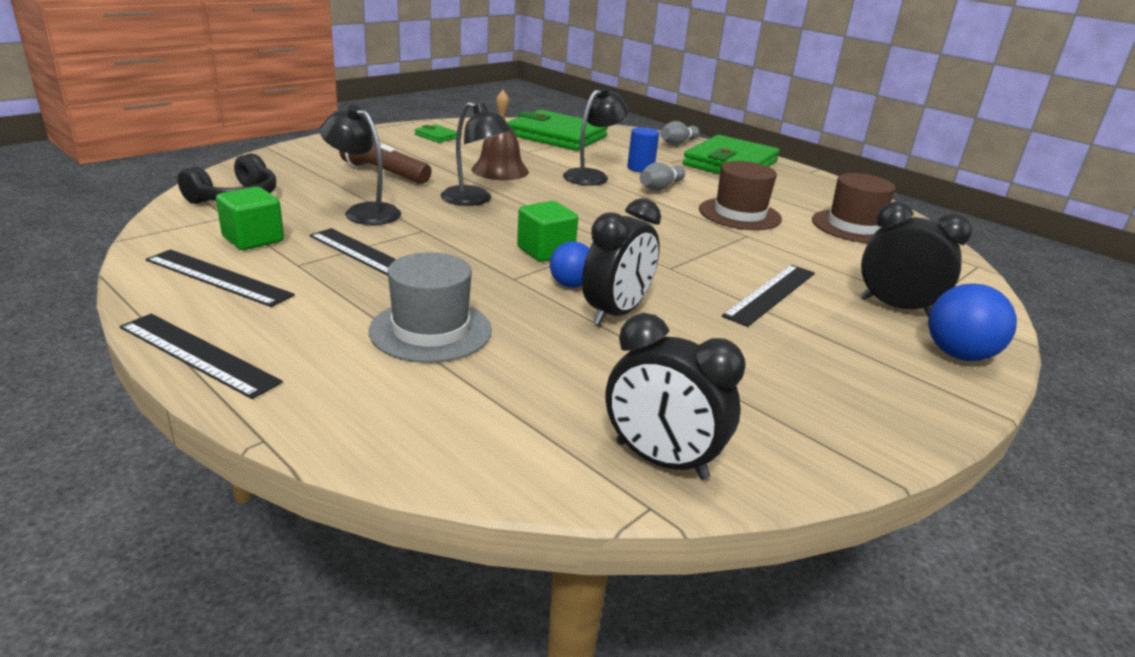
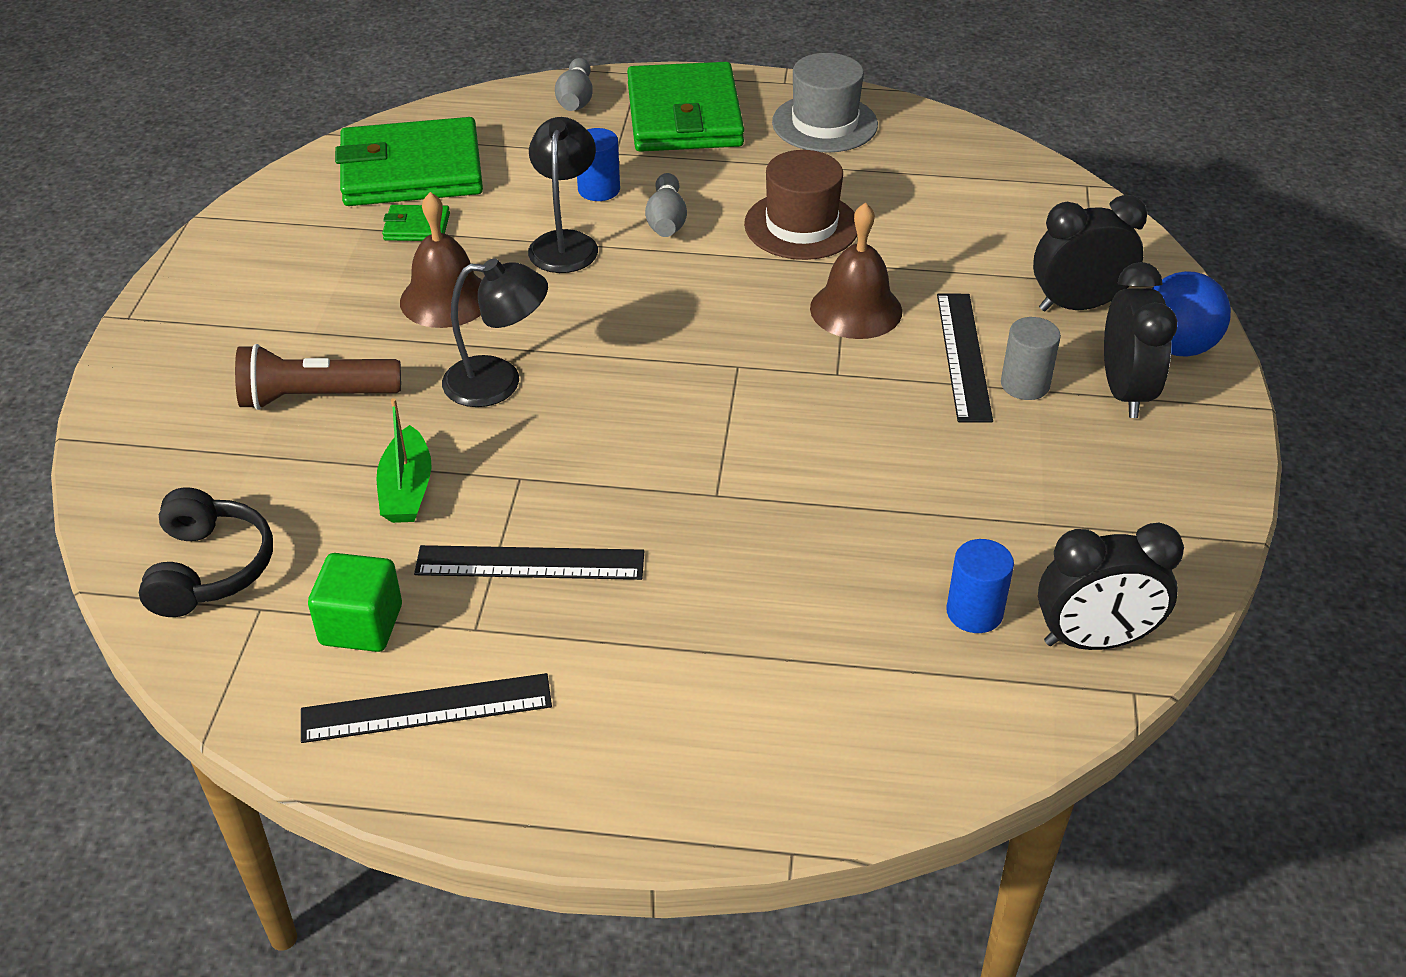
camera: 35 degrees left, 15 degrees up
black ruler [120,314,283,399] -> none
black lamp [320,105,401,225] -> green boat [377,398,432,523]
grey hat [369,252,492,363] -> grey hat moved to [772,53,878,153]
green wallet [415,124,457,143] -> green wallet moved to [382,205,450,241]
green cube [517,201,578,262] -> none
blue ball [550,241,589,288] -> none
black clock [582,198,661,326] -> black clock moved to [1104,262,1178,418]
brown hat [812,173,896,243] -> none
none -> brown bell [810,202,902,339]
none -> blue cylinder [946,539,1014,633]
none -> grey cylinder [1001,317,1061,400]

